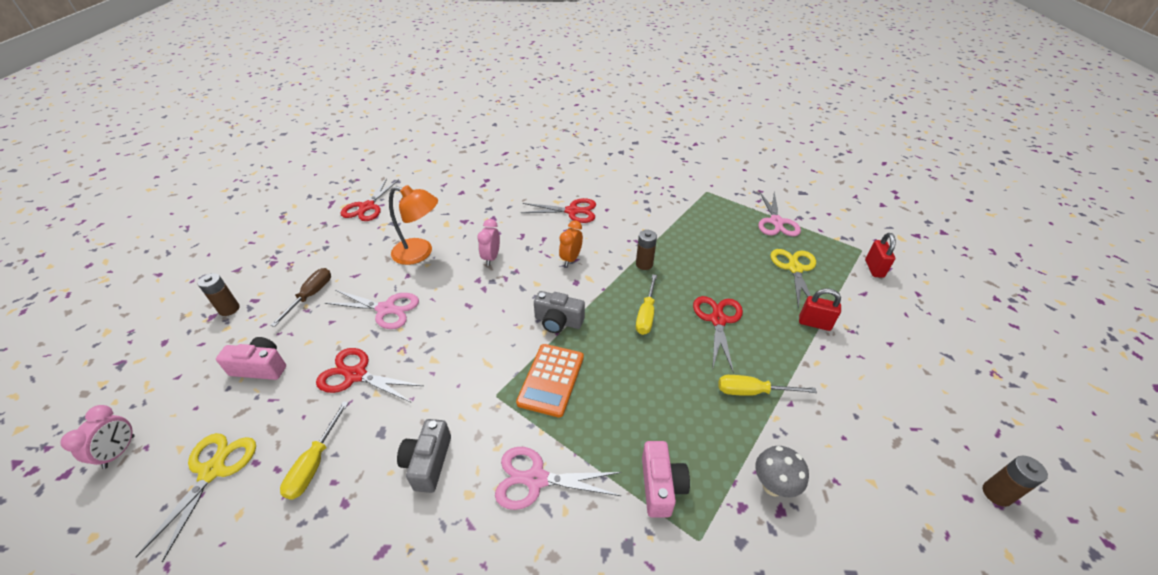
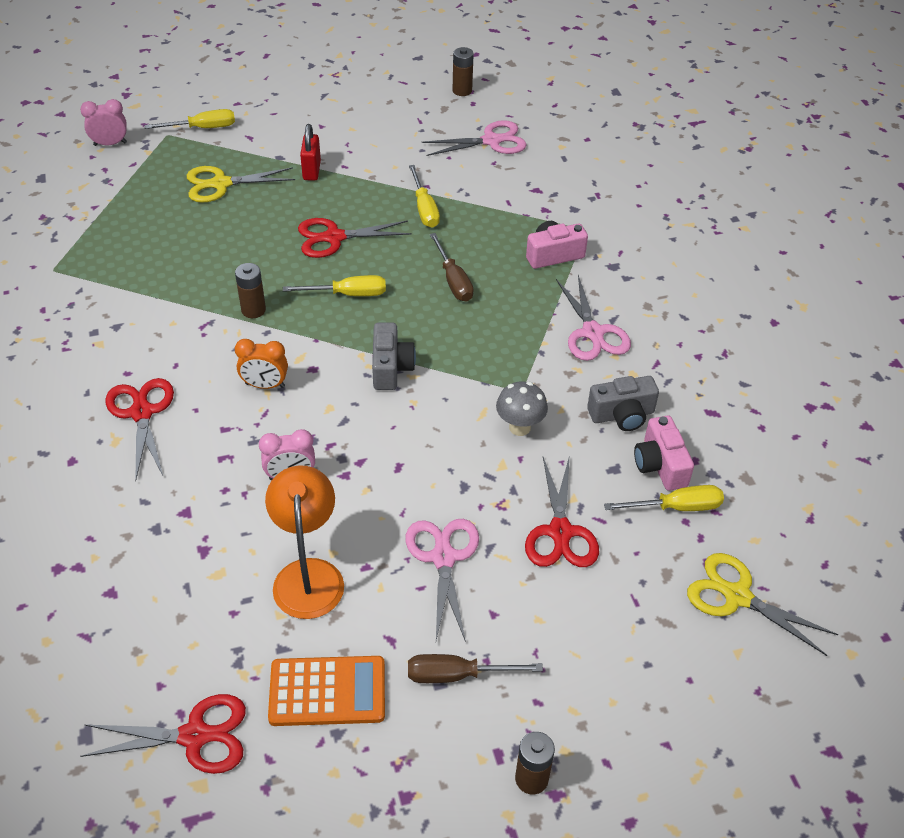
camera: 110 degrees left, 5 degrees up
pink clock [60,405,134,469] -> pink clock moved to [80,99,127,146]
yellow scissors [136,433,256,563] -> yellow scissors turned 45 degrees clockwise [687,553,838,656]
pink camera [216,337,286,380] -> pink camera moved to [634,416,694,491]
orange calculator [516,344,584,418] -> orange calculator moved to [268,656,385,726]
grey mushroom [755,446,809,497] -> grey mushroom moved to [496,381,548,436]
pink scissors [758,191,801,236] -> pink scissors moved to [422,120,527,156]
red padlock [865,233,896,278] -> yellow screwdriver [145,109,235,129]
none -> brown screwdriver [430,233,474,302]

